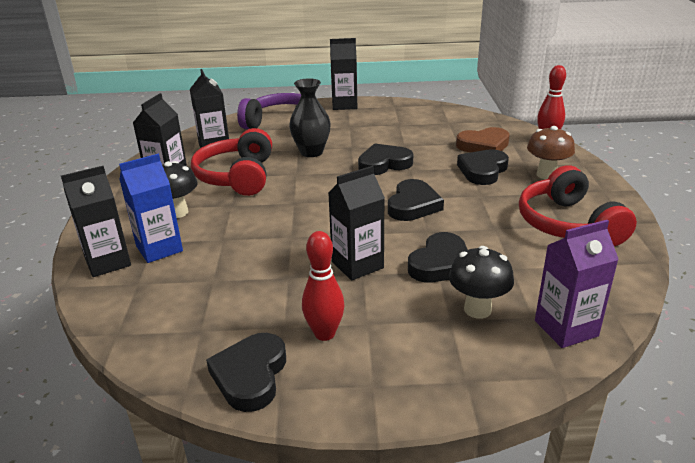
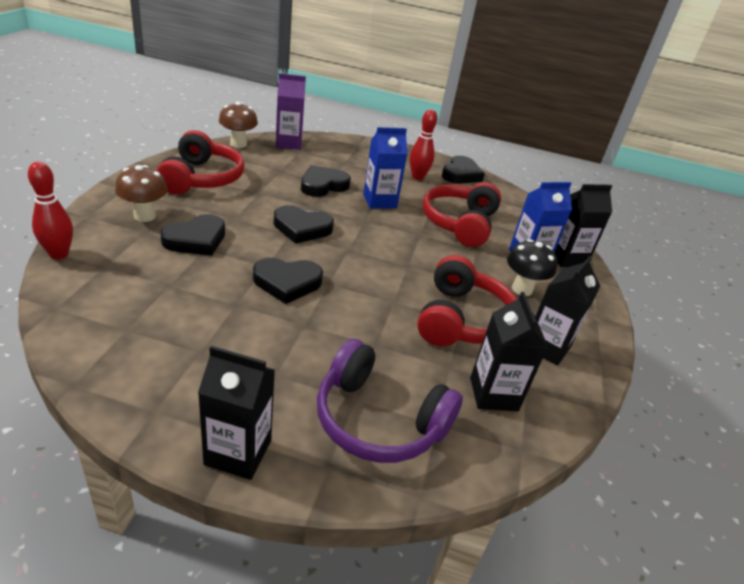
camera: 170 degrees left, 5 degrees up
black vase [289,78,331,157] -> none
black carton [328,166,385,280] -> blue carton [363,127,408,209]
black heart [388,179,444,221] -> black heart turned 120 degrees counterclockwise [274,205,334,244]
black mushroom [449,246,514,319] -> none
brown heart [456,127,510,152] -> none
none -> brown mushroom [219,102,258,148]
none -> red headphones [422,182,501,247]

